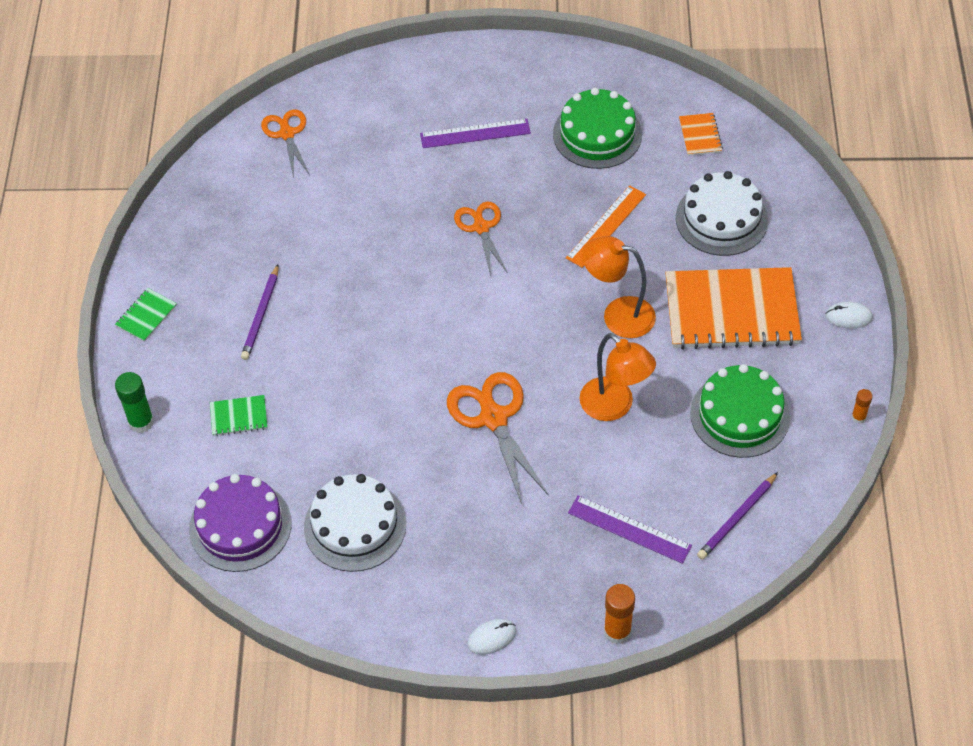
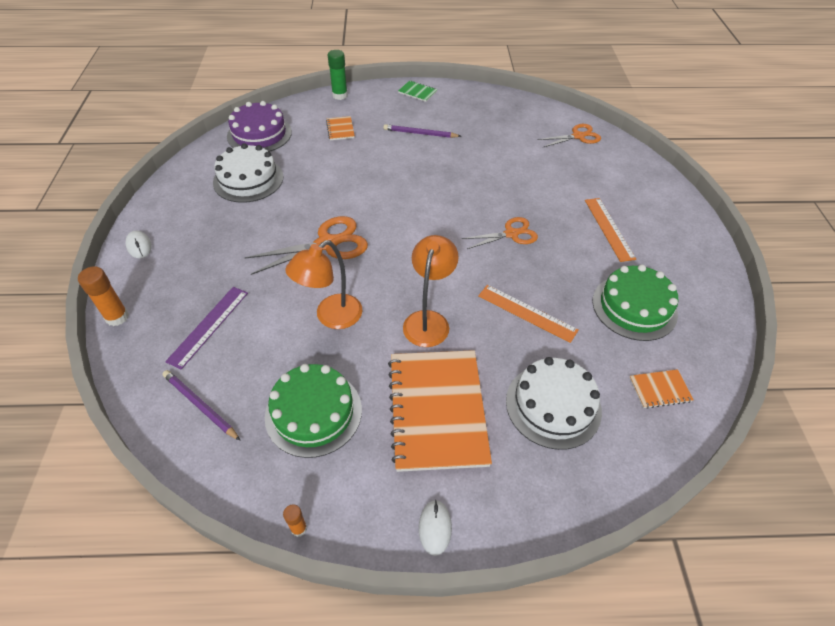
camera: 85 degrees right, 5 degrees down
green notebook [210,395,268,436] -> orange notebook [326,116,355,140]
purple ruler [420,119,531,148] -> orange ruler [585,198,636,262]

